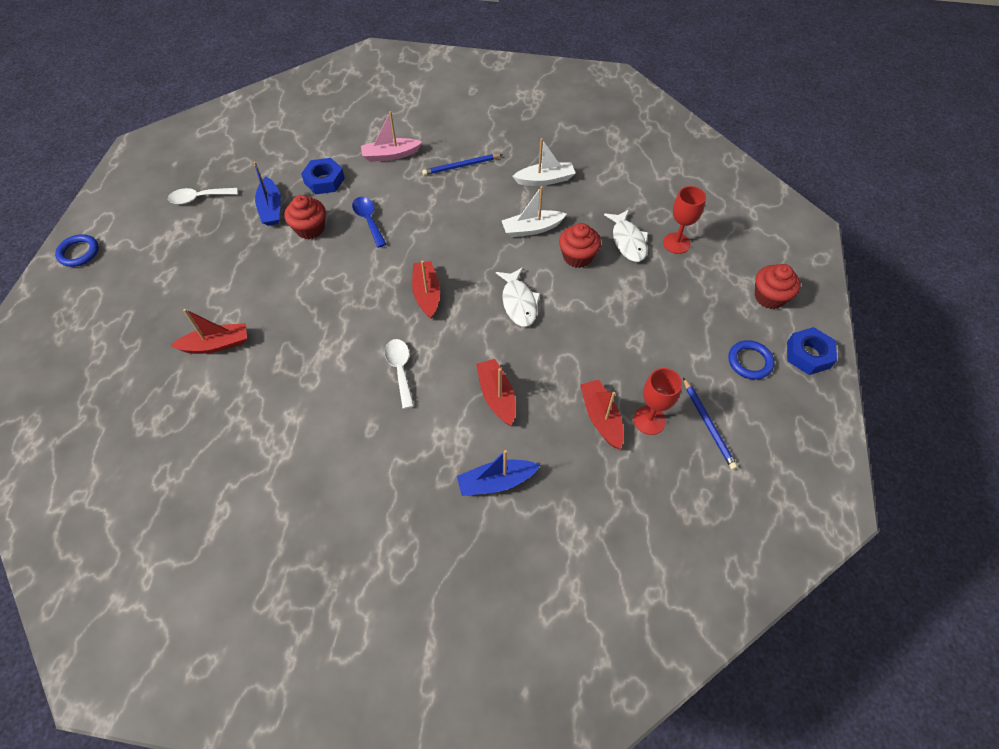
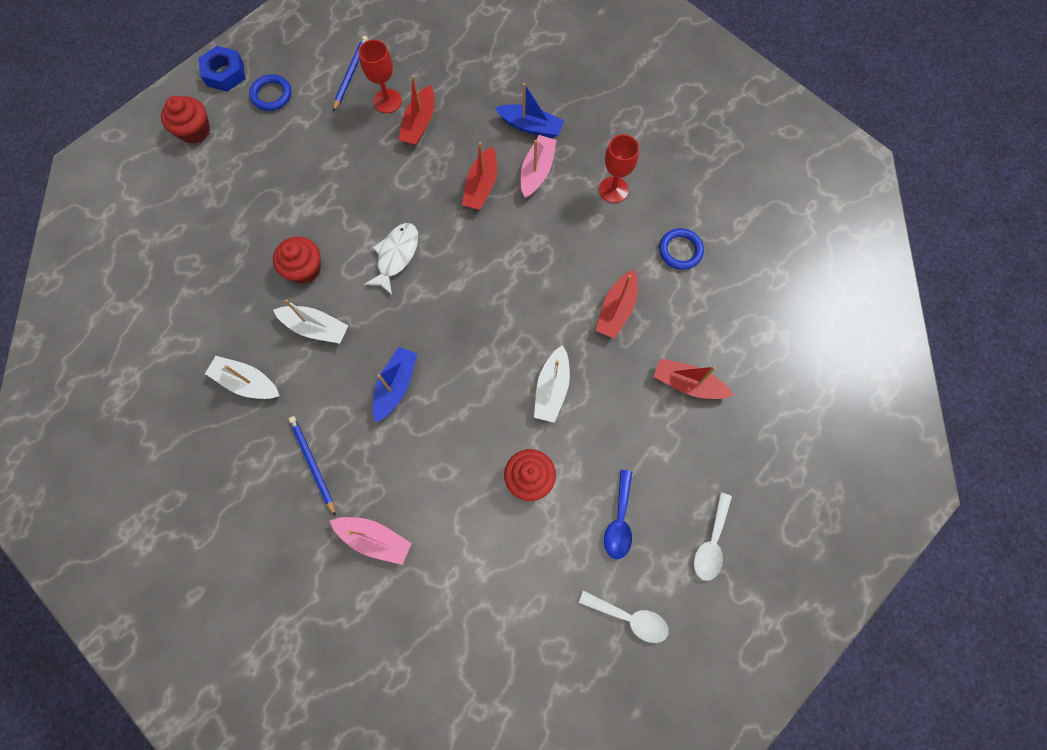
camera: 145 degrees left, 15 degrees up
blue ring [55,234,99,267] -> blue ring moved to [659,228,704,270]
blue boat [253,162,281,226] -> blue boat moved to [373,347,417,423]
blue nut [301,158,345,195] -> none
blue spoon [352,197,386,248] -> blue spoon moved to [604,470,632,559]
white spoon [384,339,414,409] -> white spoon moved to [694,492,732,581]
red boat [412,261,440,319] -> red boat moved to [596,269,638,339]
blue pencil [422,154,502,175] -> blue pencil turned 135 degrees counterclockwise [288,416,336,516]
white fish [604,209,648,262] -> none
red goblet [663,186,706,254] -> red goblet moved to [599,134,639,203]
none -> pink boat [521,135,557,198]
none -> white boat [534,345,570,423]

